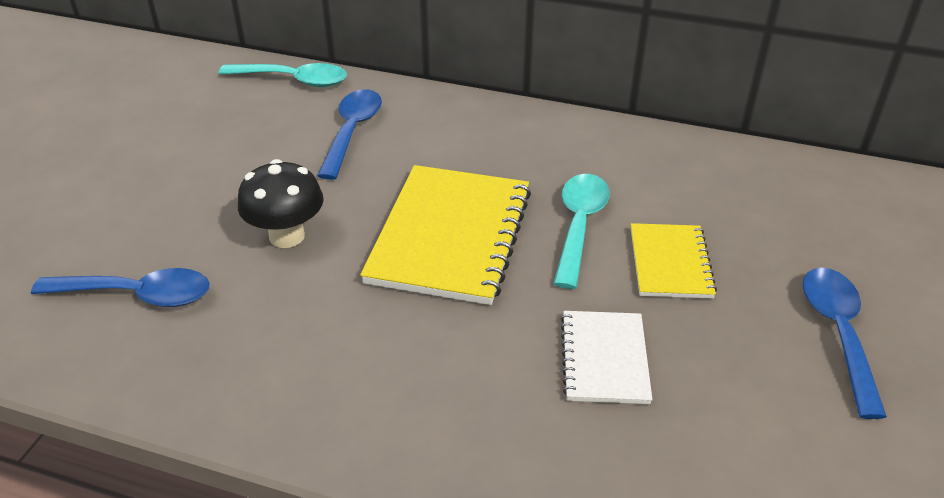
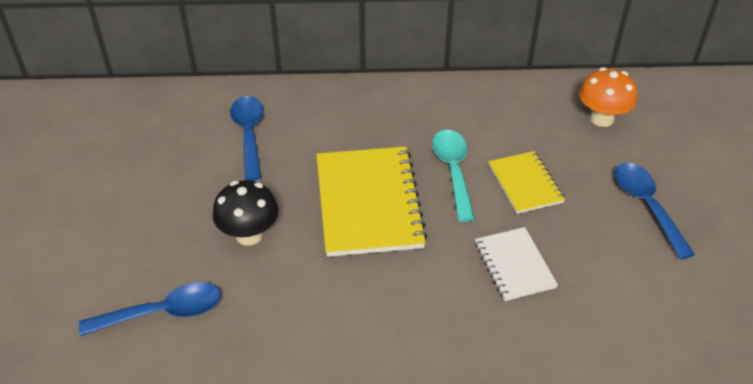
camera: 20 degrees left, 5 degrees up
turquoise spoon [219,63,347,87] -> none
none -> orange mushroom [579,67,637,127]

